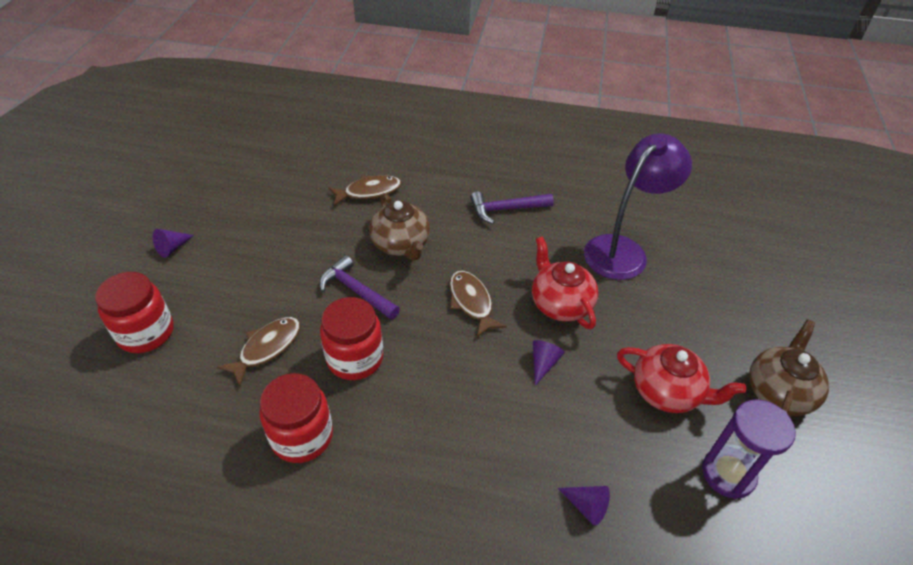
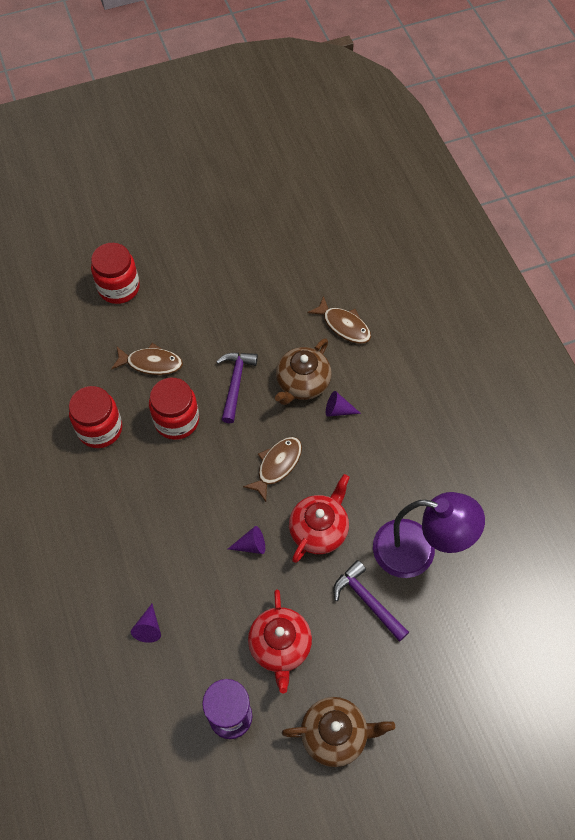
camera: 60 degrees right, 15 degrees up
purple cone [153,229,194,258] -> purple cone moved to [326,391,361,417]
purple hammer [470,191,554,224] -> purple hammer moved to [333,560,409,642]

